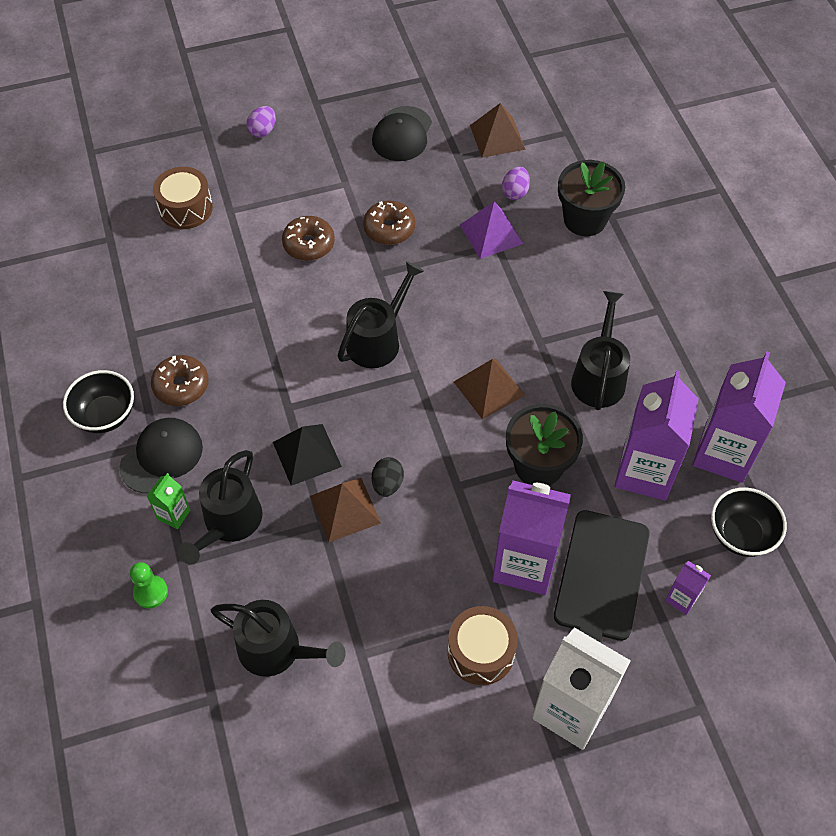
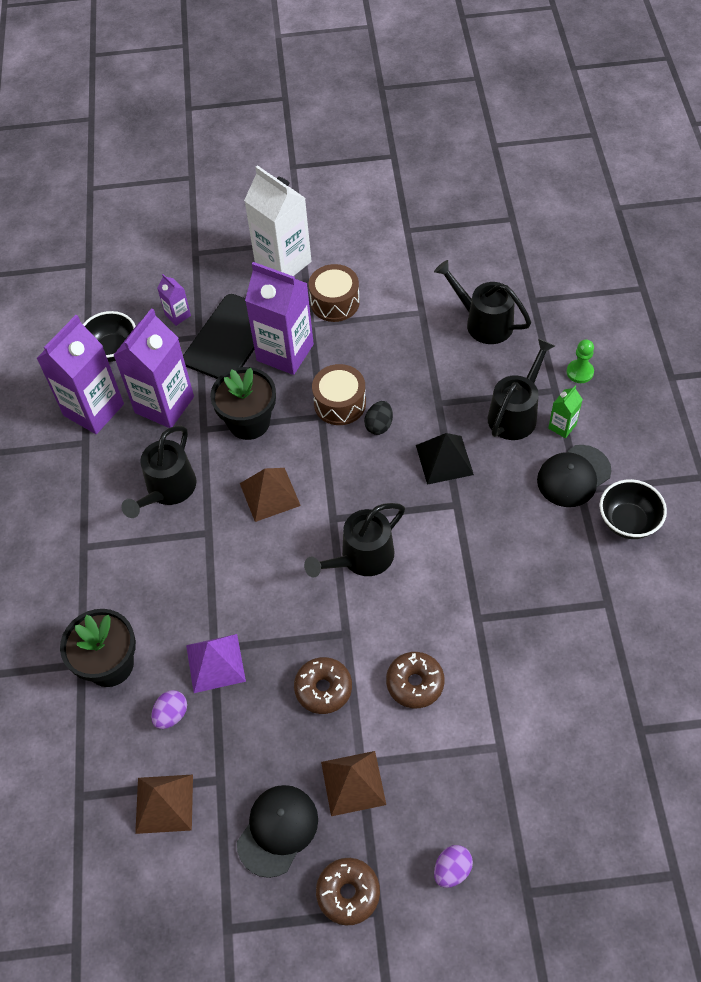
camera: 165 degrees left, 0 degrees up
brown donut [151,355,208,406] -> brown donut moved to [316,858,380,925]
brown drum [153,167,213,229] -> brown drum moved to [312,364,366,425]
brown pyramid [310,478,381,542] -> brown pyramid moved to [321,751,386,816]

